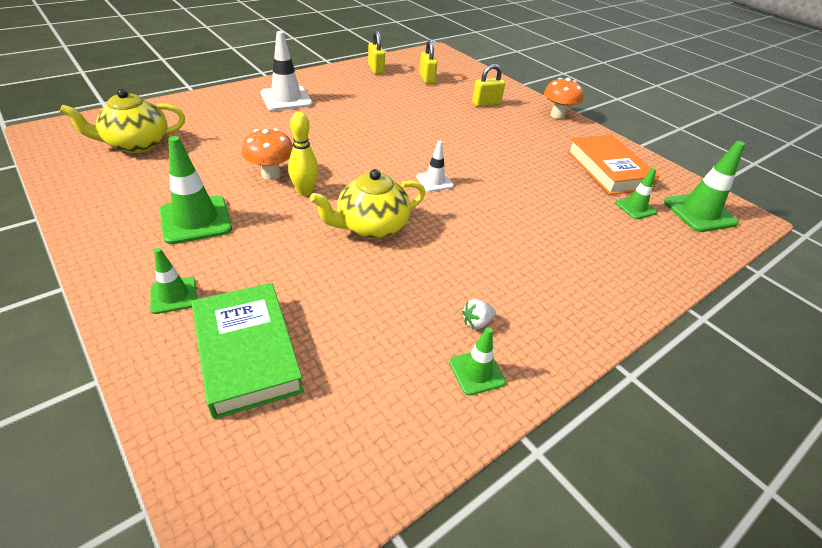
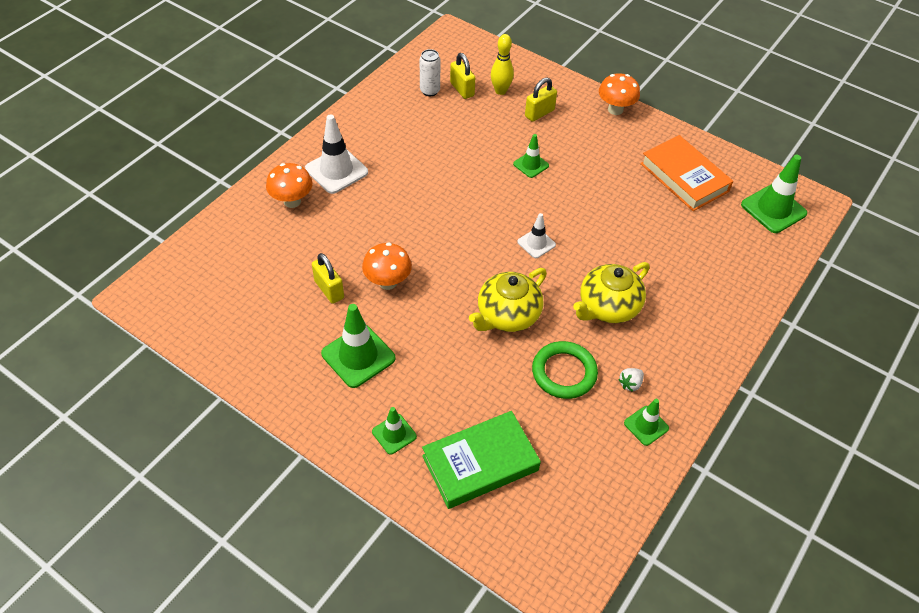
camera: 15 degrees left, 10 degrees up
yellow teapot [60,89,185,153] -> yellow teapot moved to [573,262,650,323]
green book [192,283,304,419] -> green book turned 75 degrees counterclockwise [422,411,541,509]
yellow bowling pin [288,112,319,196] -> yellow bowling pin moved to [491,34,514,95]
yellow padlock [368,31,385,74] -> yellow padlock moved to [312,253,344,304]
green traffic cone [615,168,657,219] -> green traffic cone moved to [513,134,549,178]
none -> orange mushroom [266,163,312,208]
none -> white can [420,49,441,96]
none -> green ring [532,341,598,399]

